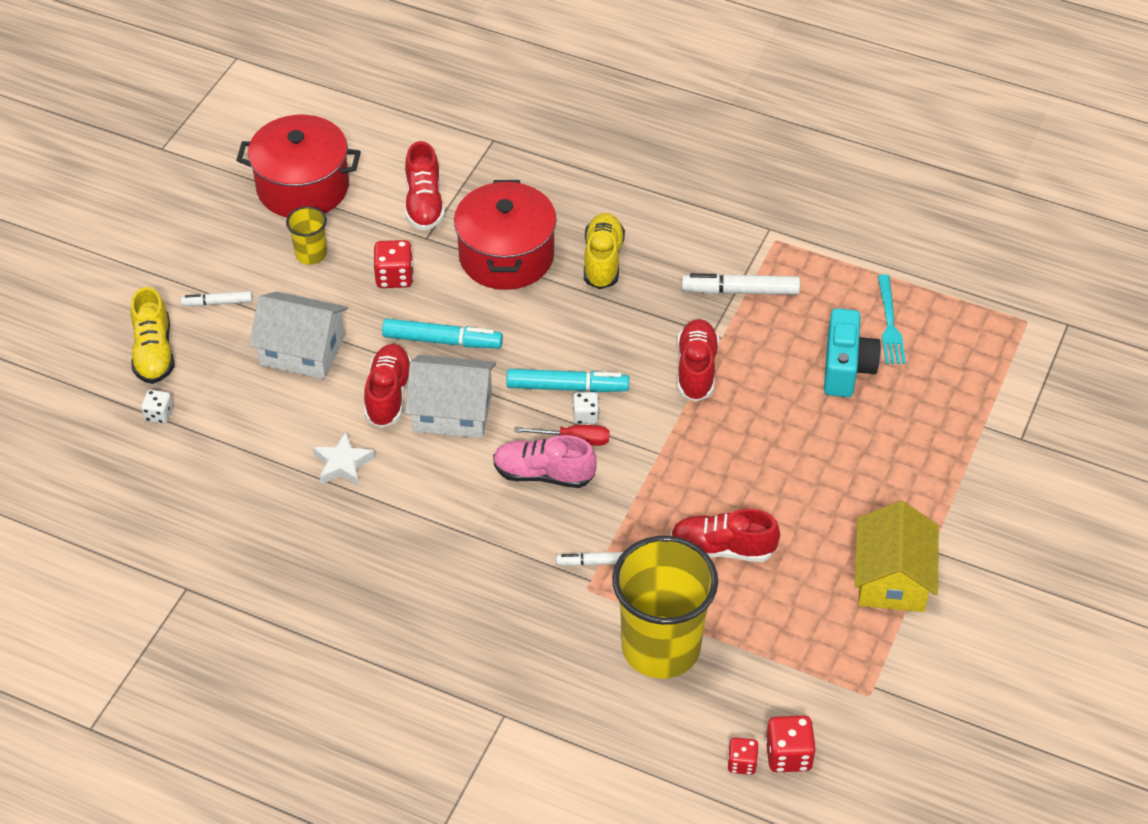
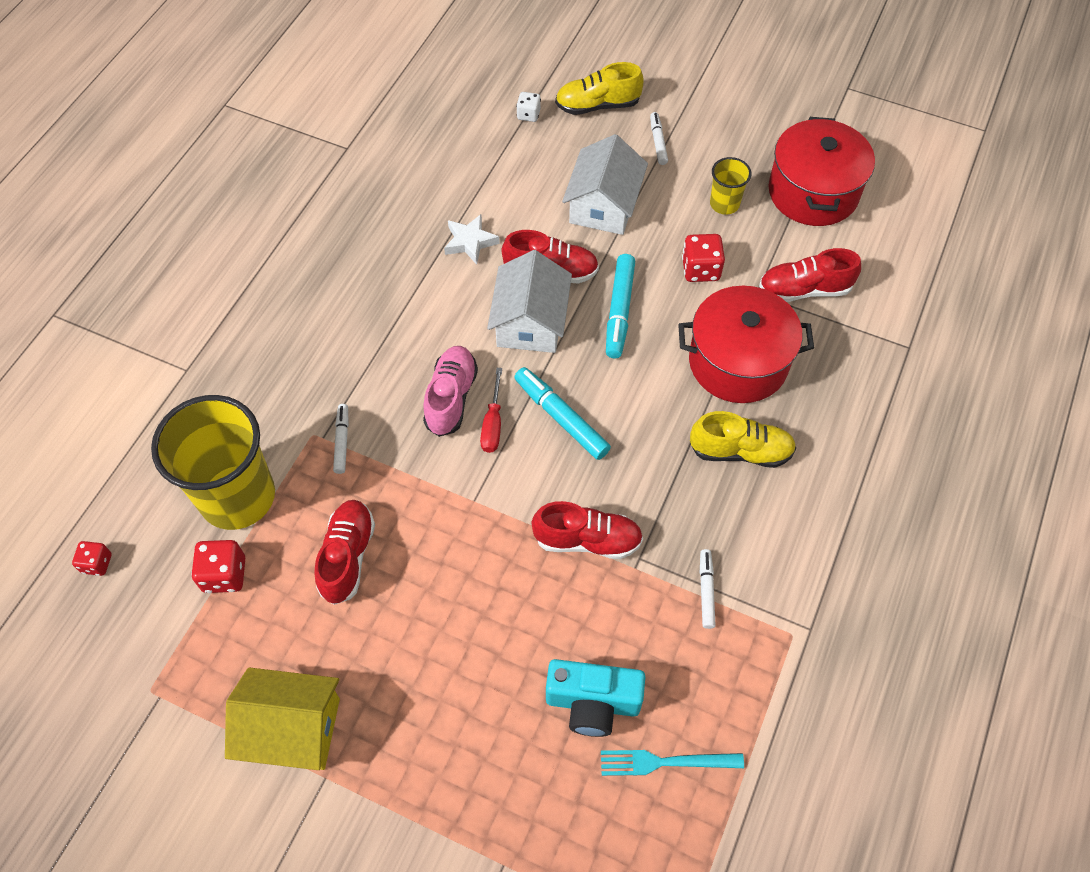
camera: 90 degrees right, 10 degrees up
turquoise marker [506,369,629,392] -> turquoise marker turned 135 degrees clockwise [514,367,611,460]
white dice [573,392,599,424] -> none
white marker [681,273,800,295] -> white marker [700,549,716,629], size x0.59
red dice [765,716,816,772] -> red dice moved to [191,540,245,593]

